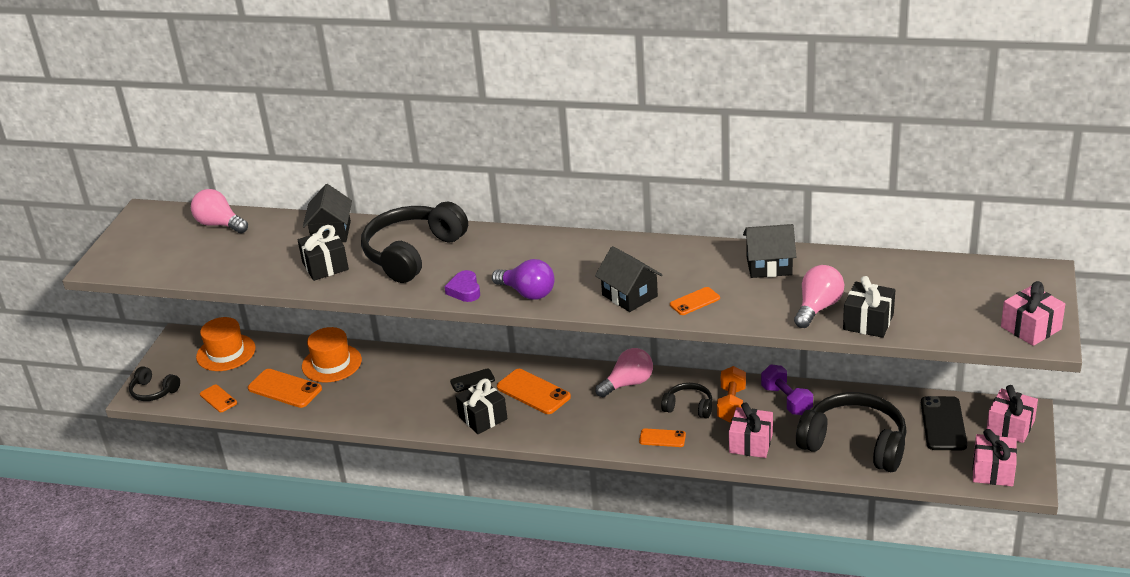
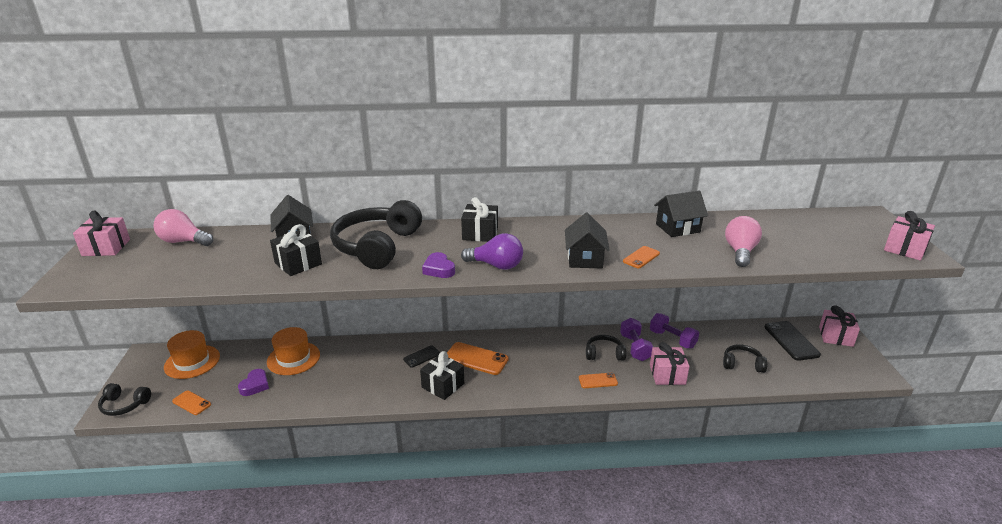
camera: 20 degrees left, 5 degrees down
orange phone [248,369,322,408] -> purple heart [238,369,269,396]
black house [595,246,662,312] -> black house turned 60 degrees clockwise [565,213,610,268]
pink light bulb [595,348,653,397] -> none
orange dumbbell [717,366,746,422] -> purple dumbbell [620,318,653,361]
black headphones [796,392,907,472] -> black headphones [723,344,768,373], size x0.50
black gift [843,276,895,338] -> black gift moved to [461,197,498,242]
pink gift [973,429,1017,486] -> pink gift moved to [73,210,130,256]

